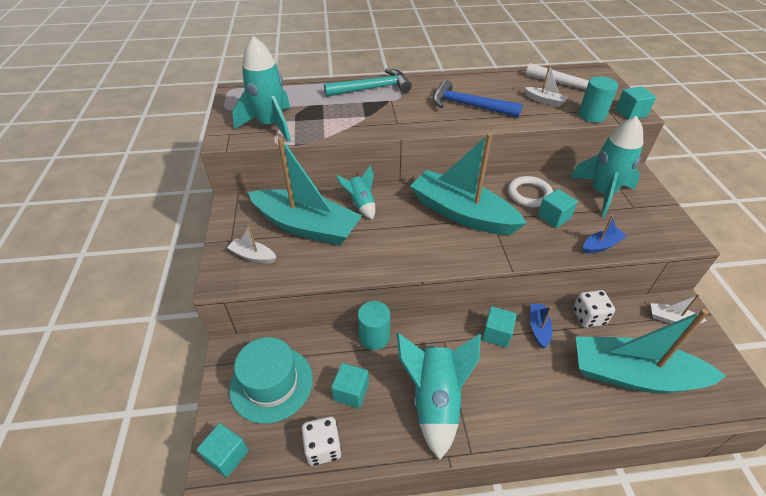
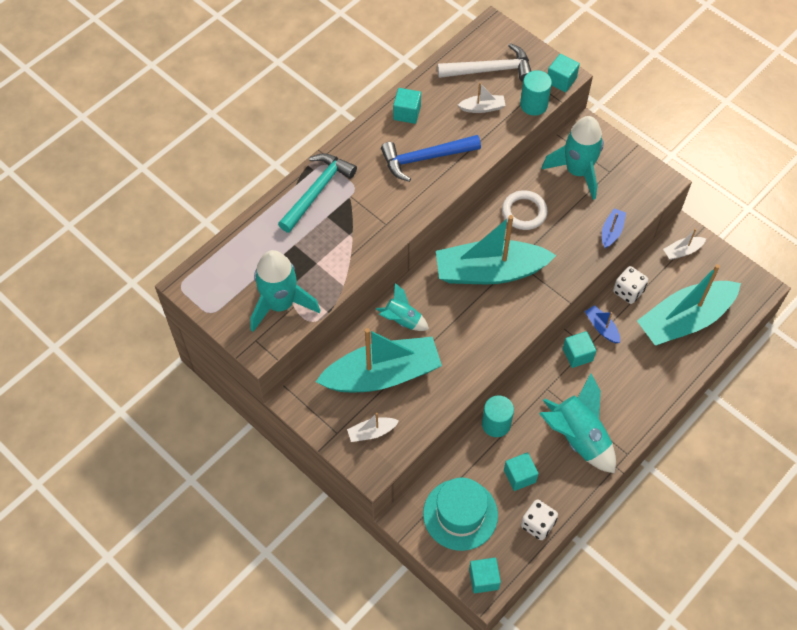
camera: 40 degrees left, 15 degrees up
turquoise cube [537,189,578,228] -> turquoise cube moved to [393,88,421,124]

